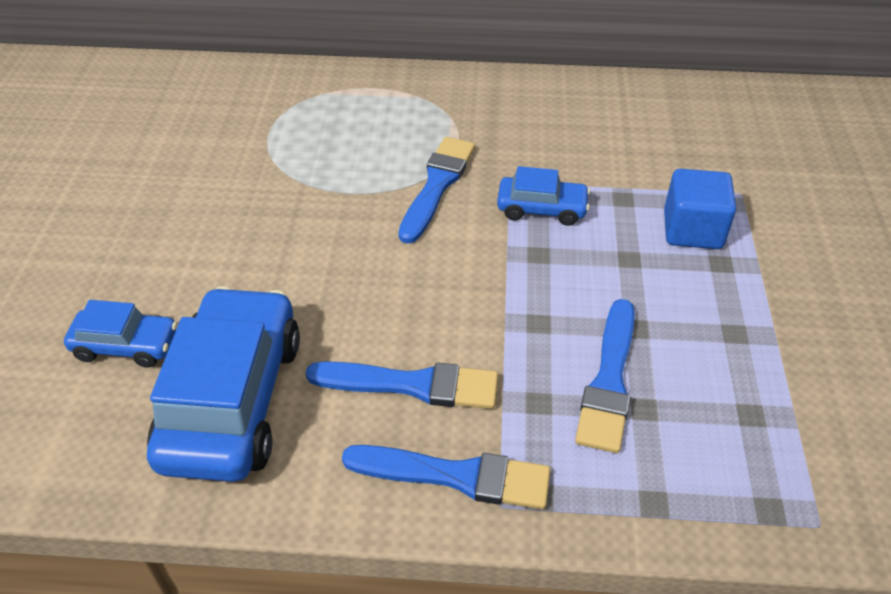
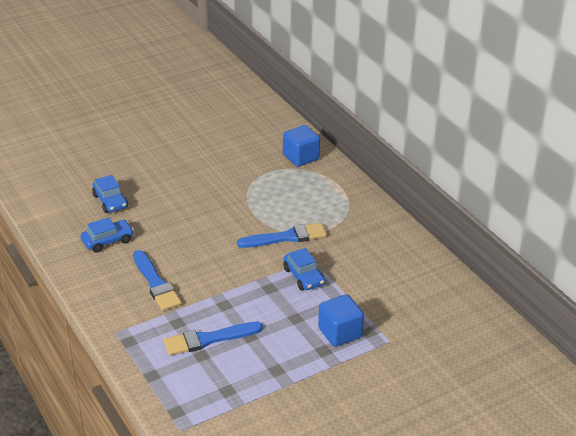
camera: 55 degrees right, 10 degrees down
blue car [147,286,300,482] -> blue car [81,217,134,253], size x0.51
blue brush [342,445,550,509] -> none
none -> blue cube [283,125,320,167]

